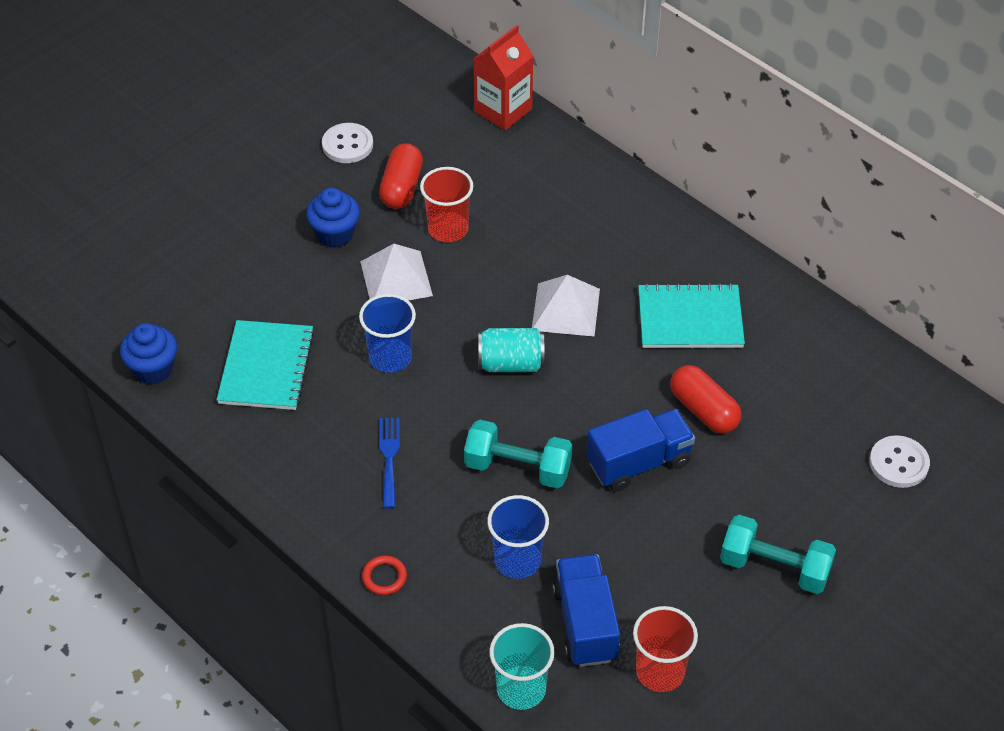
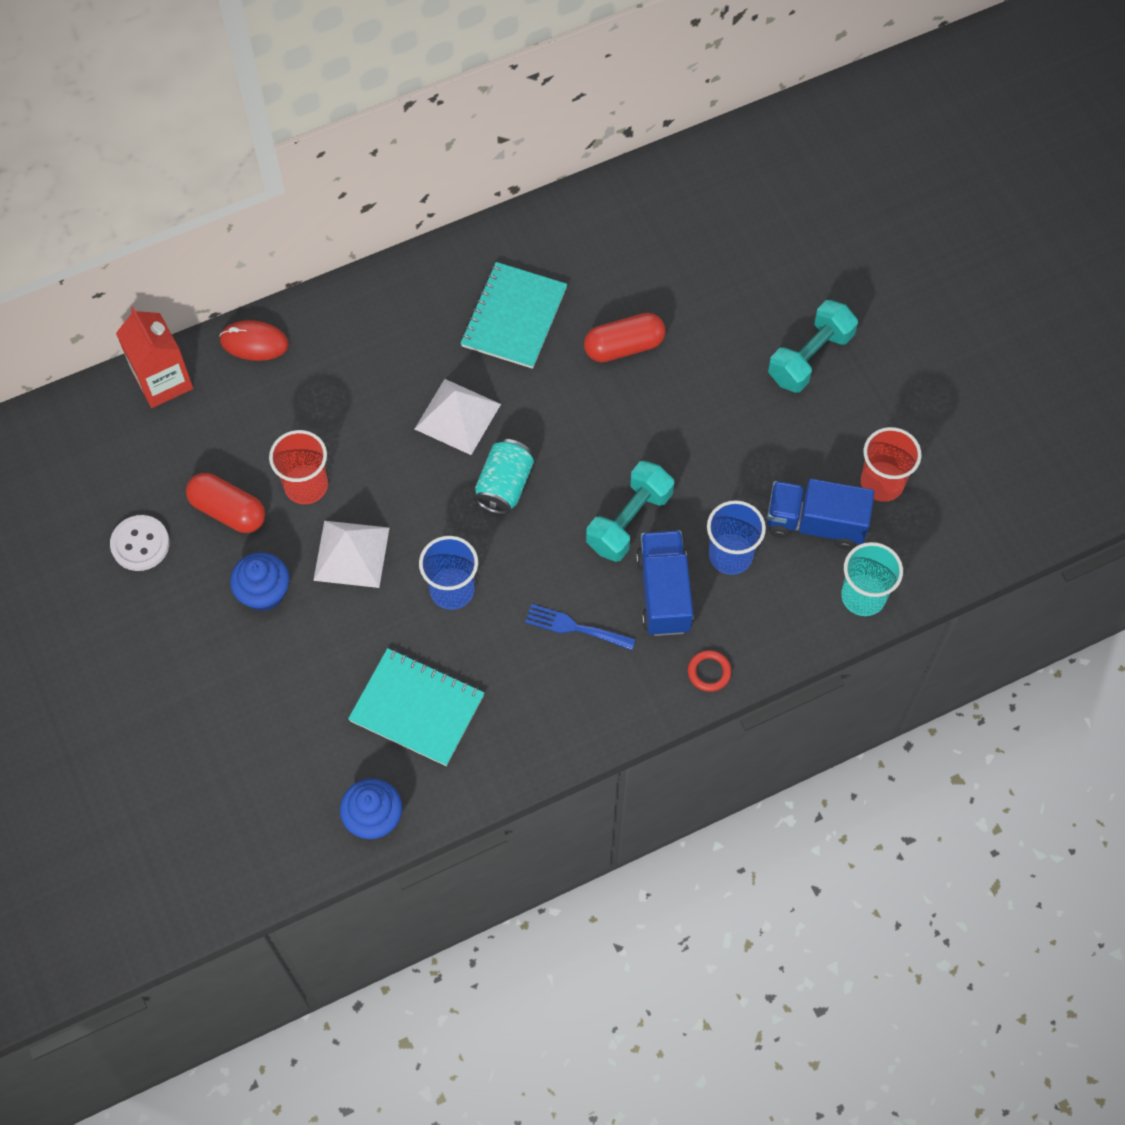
camera: 70 degrees left, 15 degrees up
blue truck [586,409,695,492] -> blue truck moved to [636,530,693,636]
white button [869,435,930,488] -> none
none -> red mouse [219,320,289,361]

